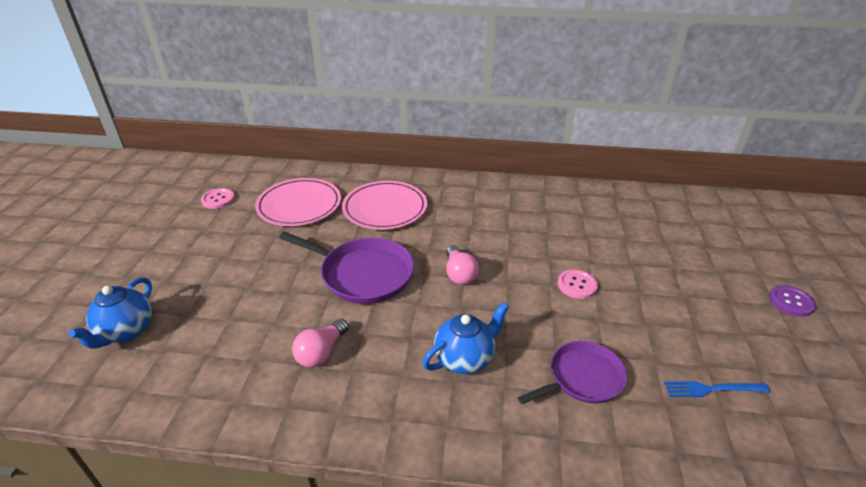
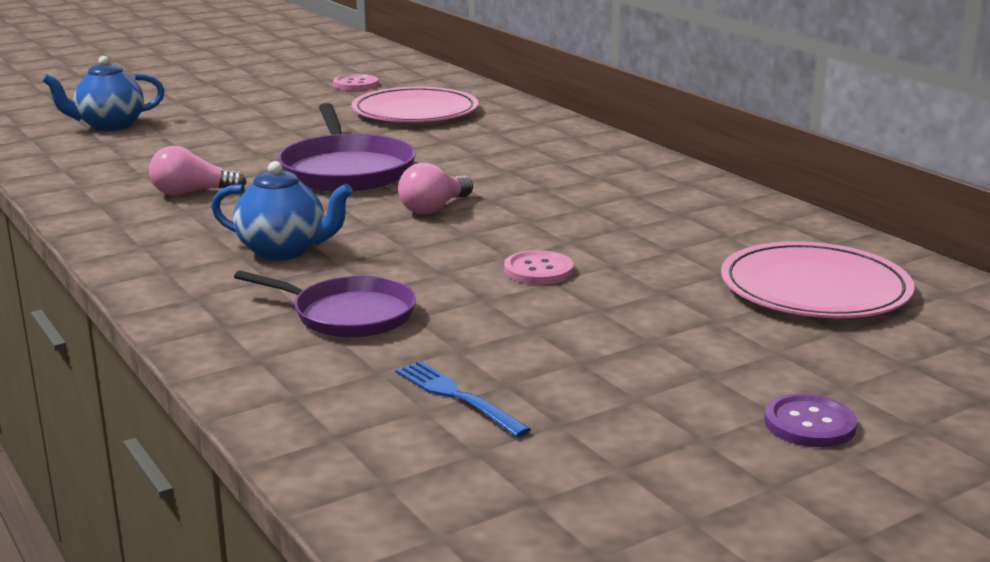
camera: 50 degrees right, 15 degrees down
pink plate [342,181,427,230] -> pink plate moved to [721,241,914,318]

